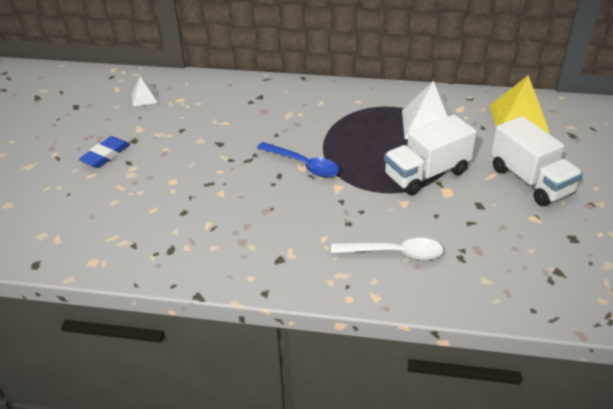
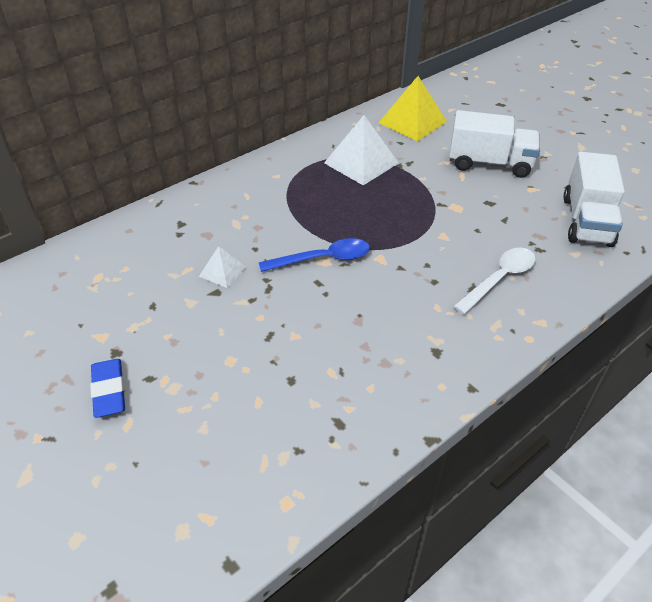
camera: 50 degrees left, 5 degrees up
white pyramid [132,76,158,106] -> white pyramid moved to [199,246,246,288]
white truck [384,115,477,195] -> white truck moved to [564,152,625,247]

